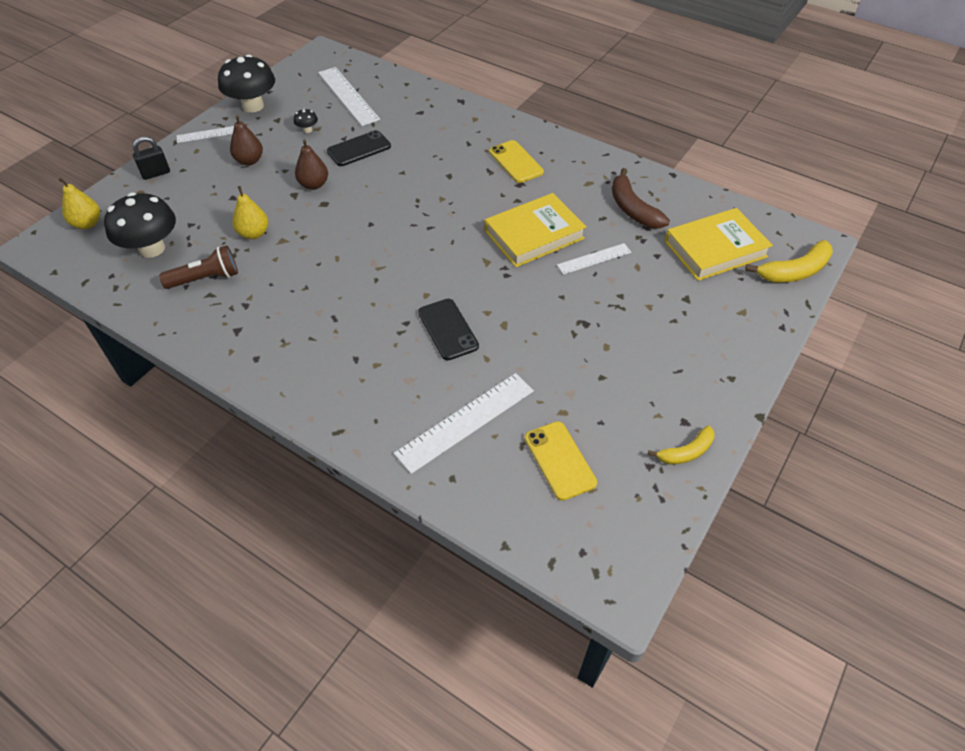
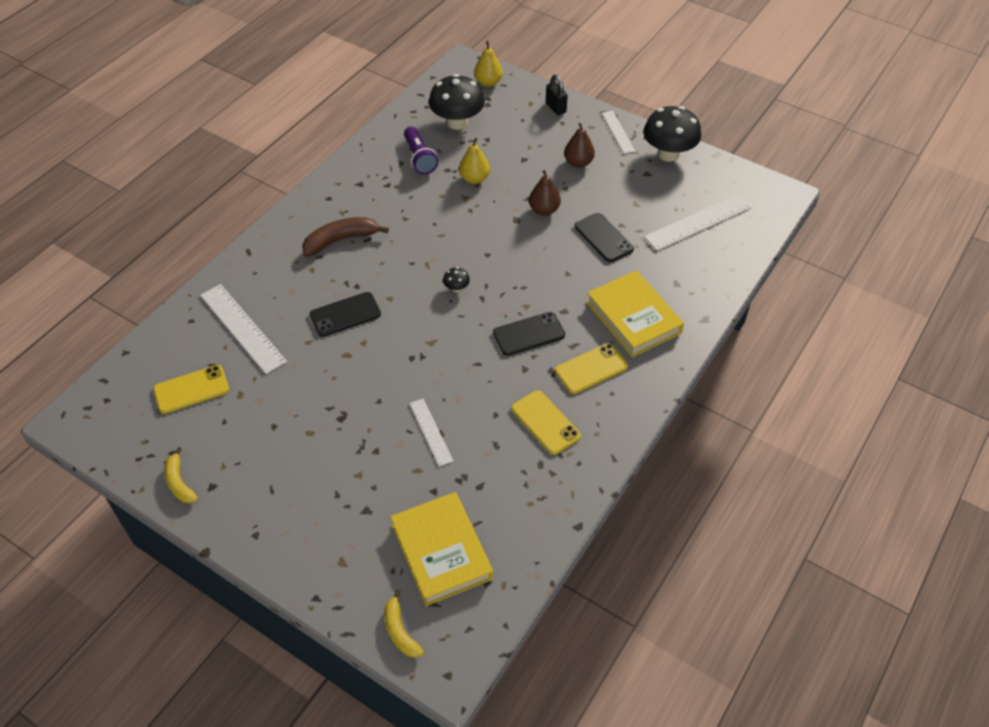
camera: 90 degrees right, 0 degrees up
brown flashlight [159,245,238,289] -> purple flashlight [404,126,438,175]
black mushroom [294,109,318,133] -> black mushroom moved to [443,267,470,292]
yellow book [485,193,586,267] -> yellow book moved to [586,270,684,357]
brown banana [612,168,670,228] -> brown banana moved to [302,217,389,257]
yellow banana [745,240,833,283] -> yellow banana [384,589,424,658], size x0.64
none -> black phone [493,312,565,356]
none -> yellow phone [512,390,581,455]

